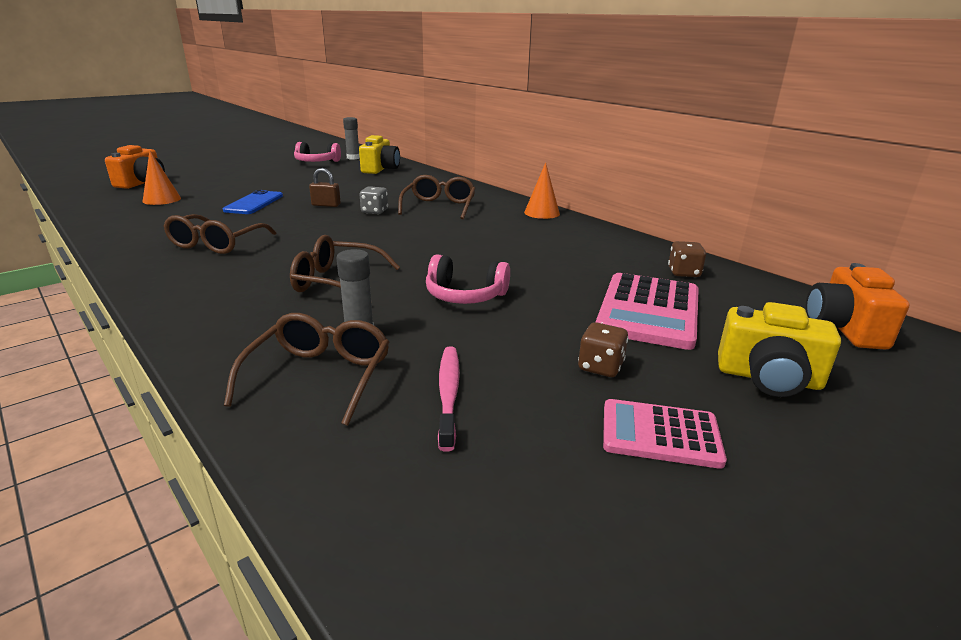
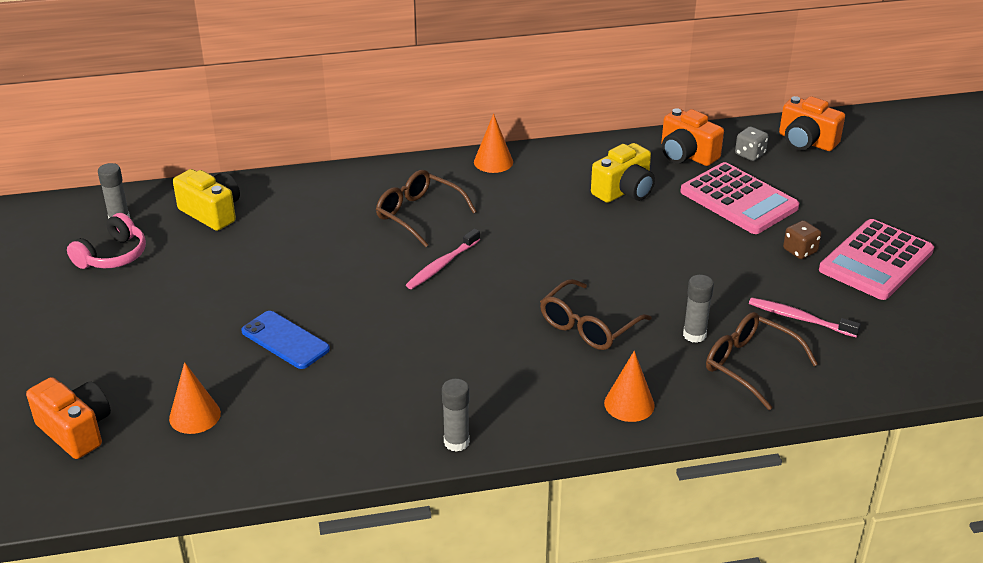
camera: 60 degrees left, 10 degrees up
brown glasses [164,214,276,254] -> none
brown padlock [309,168,341,207] -> none
grey dice [360,186,388,214] -> grey dice moved to [735,127,768,161]
pink headphones [426,254,510,304] -> none
pink calculator [603,399,727,469] -> pink calculator [819,219,934,300], size x1.64
brown dice [668,241,706,277] -> orange camera [661,108,724,166]
yellow camera [718,302,841,397] -> yellow camera moved to [591,143,655,203]
none -> pink toothbrush [406,229,480,289]
none -> grey glue stick [442,379,470,452]
none -> orange cone [604,351,655,422]

